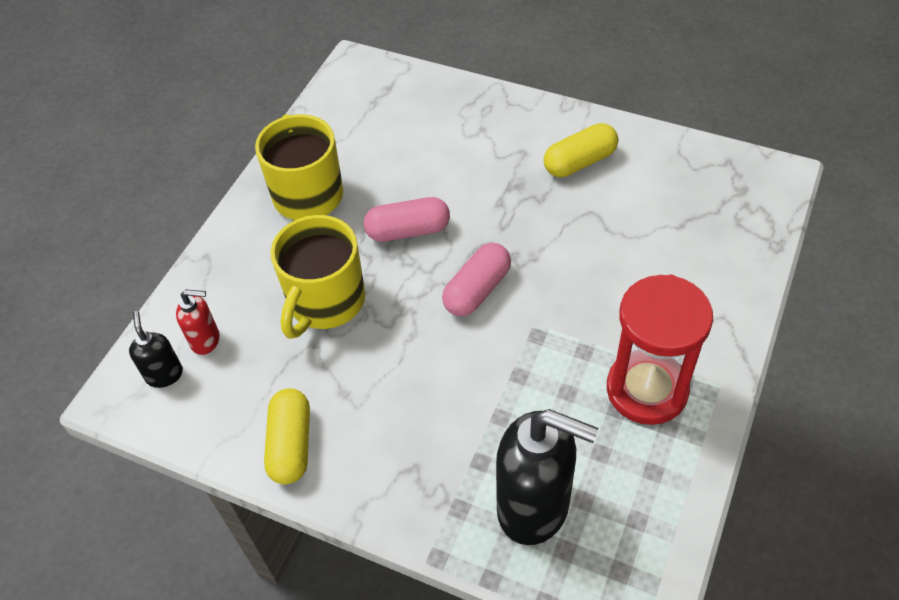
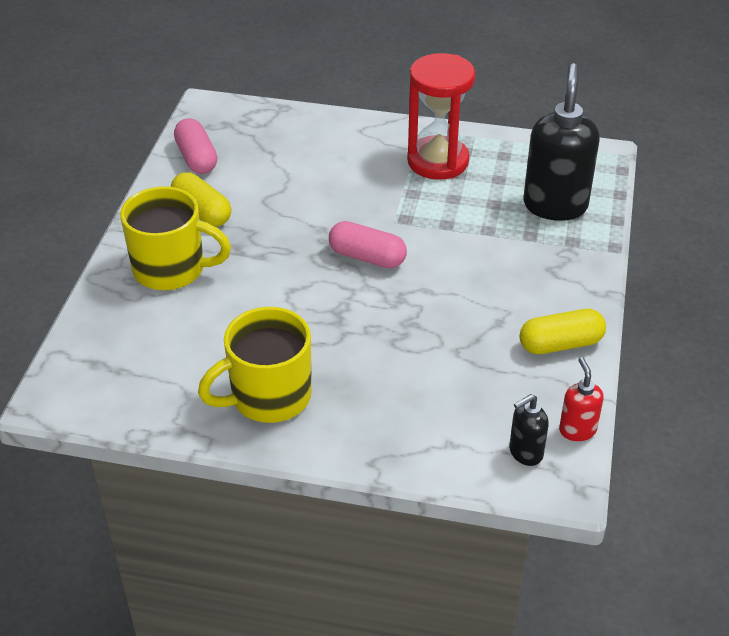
camera: 105 degrees left, 10 degrees down
red soap dispenser [176,289,219,355] -> red soap dispenser moved to [559,357,604,441]
yellow mug [271,215,365,339] -> yellow mug moved to [120,186,231,290]
pink capsule [364,197,450,242] -> pink capsule moved to [174,118,217,174]

